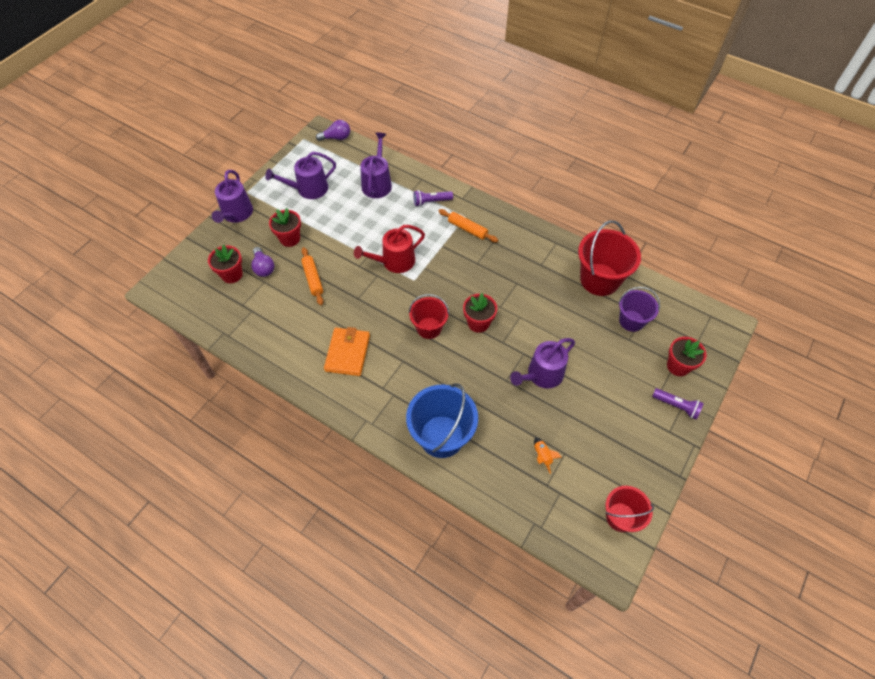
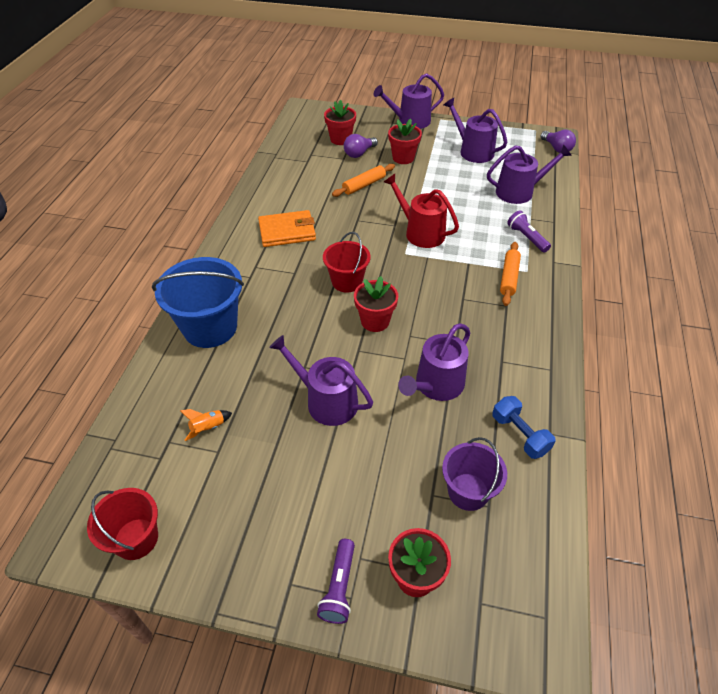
camera: 70 degrees right, 10 degrees down
red bucket [578,220,641,296] -> blue dumbbell [492,396,556,459]
none -> purple watering can [398,323,470,401]

